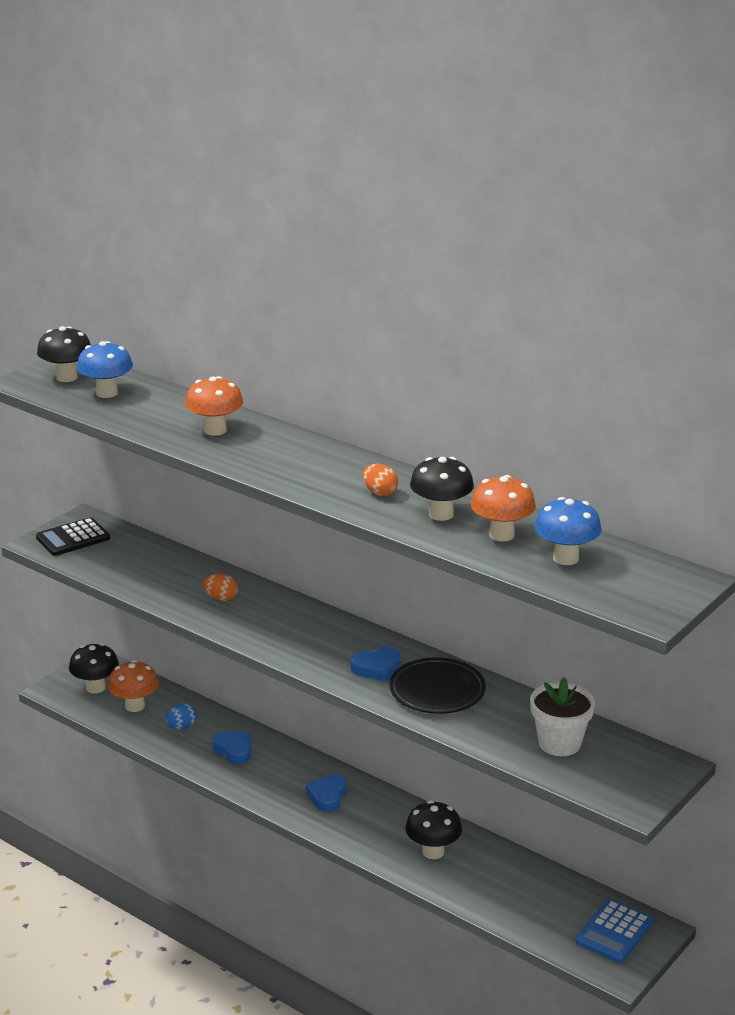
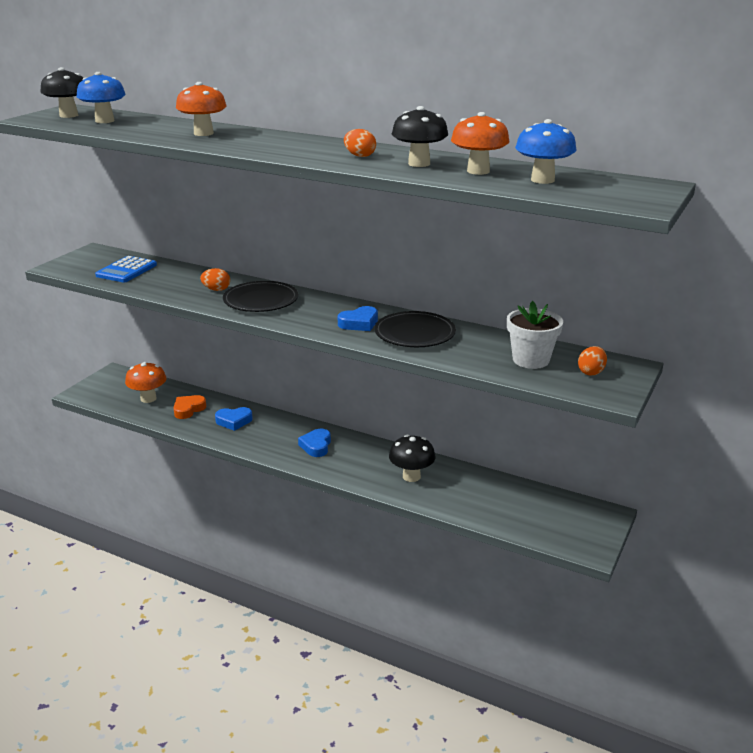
camera: 10 degrees left, 0 degrees up
black calculator [36,517,110,556] -> none
black mushroom [69,643,119,693] -> none
blue egg [165,704,197,730] -> orange heart [173,395,206,419]
blue heart [212,731,251,764] -> blue heart turned 135 degrees clockwise [215,407,253,431]
blue calculator [576,899,653,963] -> blue calculator moved to [95,256,157,283]
none -> black plate [223,281,299,312]
none -> orange egg [578,346,607,376]

